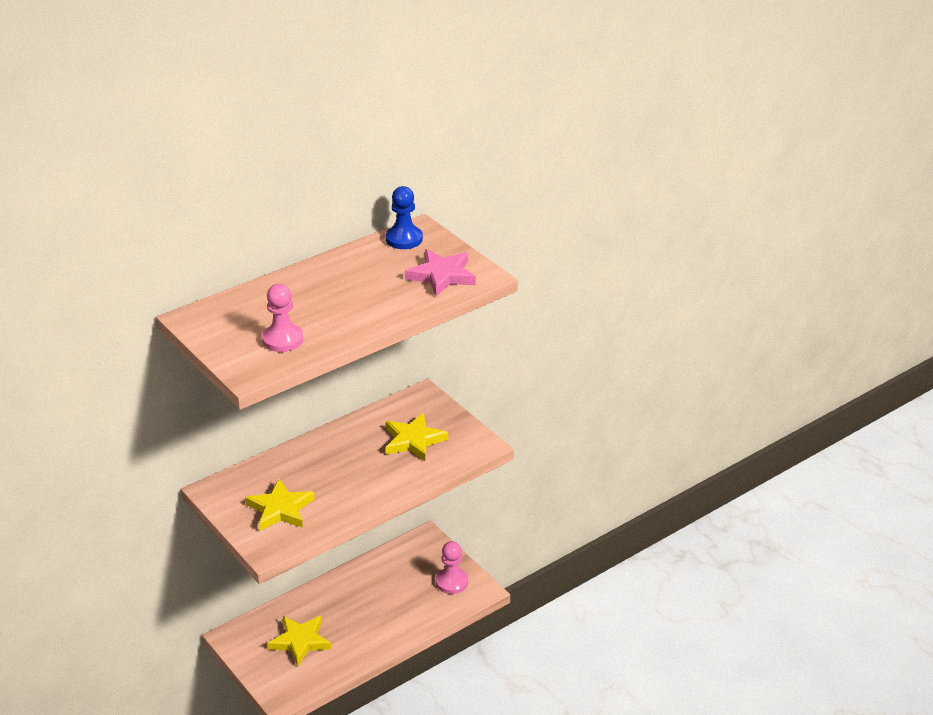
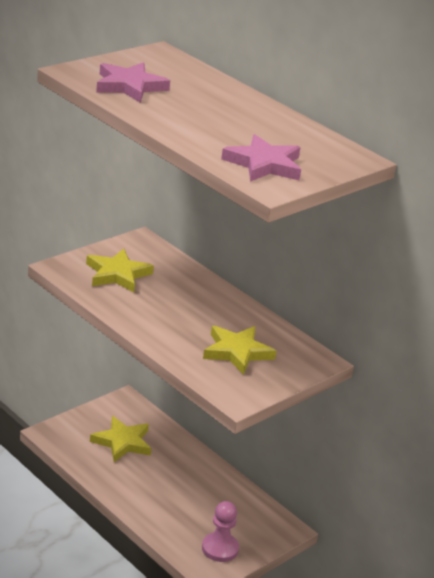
camera: 80 degrees right, 5 degrees down
pink pawn [262,284,303,352] -> pink star [96,62,170,103]
blue pawn [386,186,423,249] -> none

